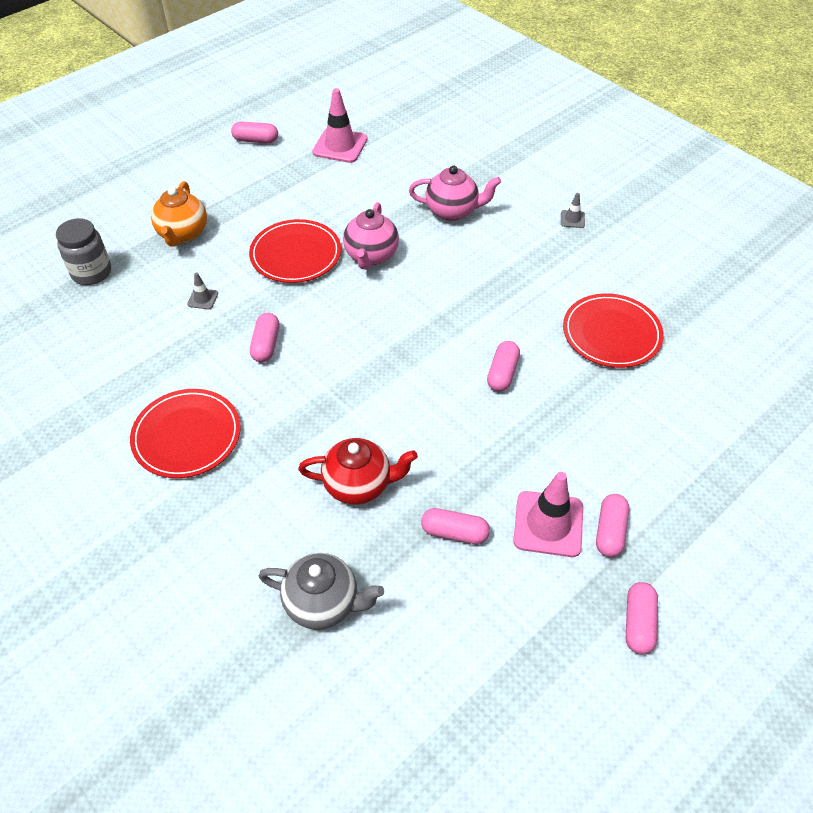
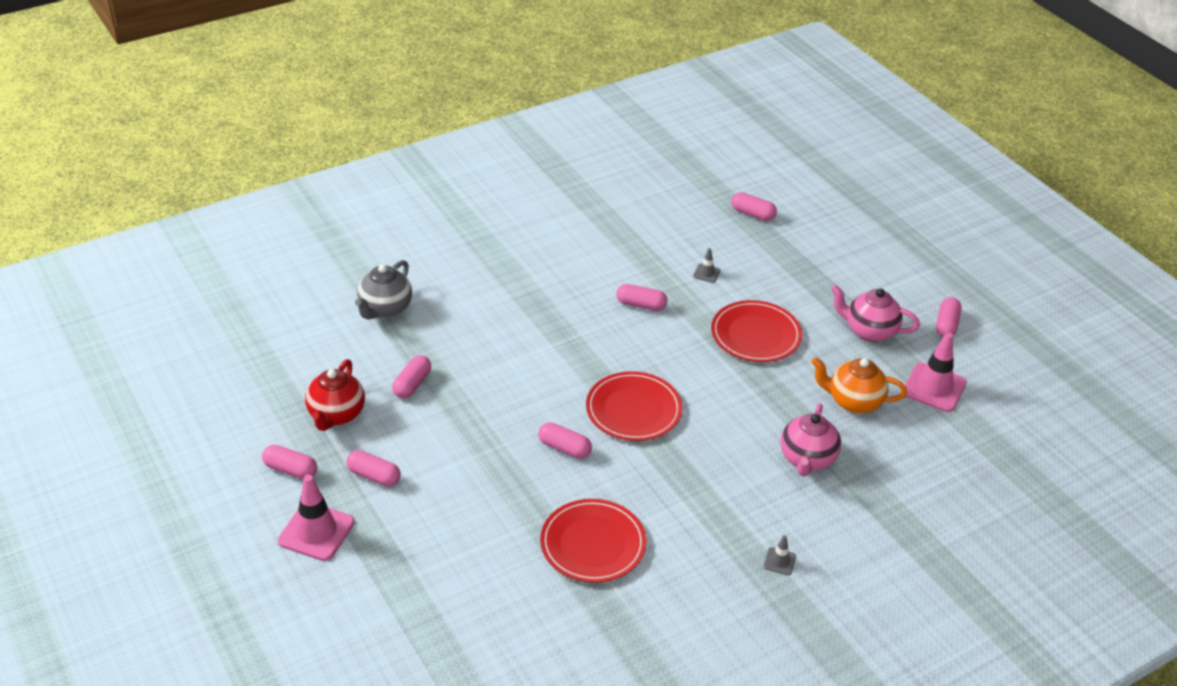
camera: 100 degrees right, 10 degrees down
grey jar [56,218,111,285] -> pink capsule [731,192,777,221]
red plate [130,389,241,478] -> red plate moved to [586,371,682,441]
orange teapot [151,181,207,247] -> orange teapot moved to [811,357,907,413]
red teapot [298,438,418,505] -> red teapot moved to [305,359,365,431]
pink teapot [343,202,399,270] -> pink teapot moved to [831,285,920,342]
pink traffic cone [513,472,583,557] -> pink traffic cone moved to [278,475,355,561]

